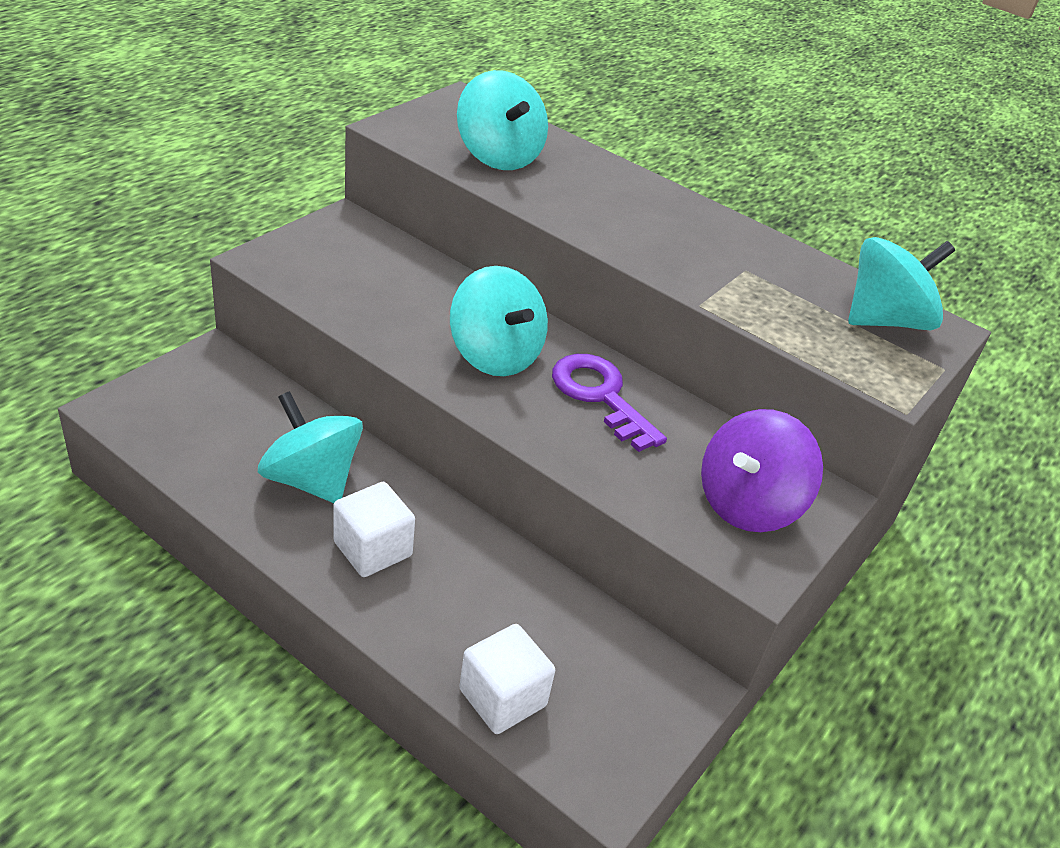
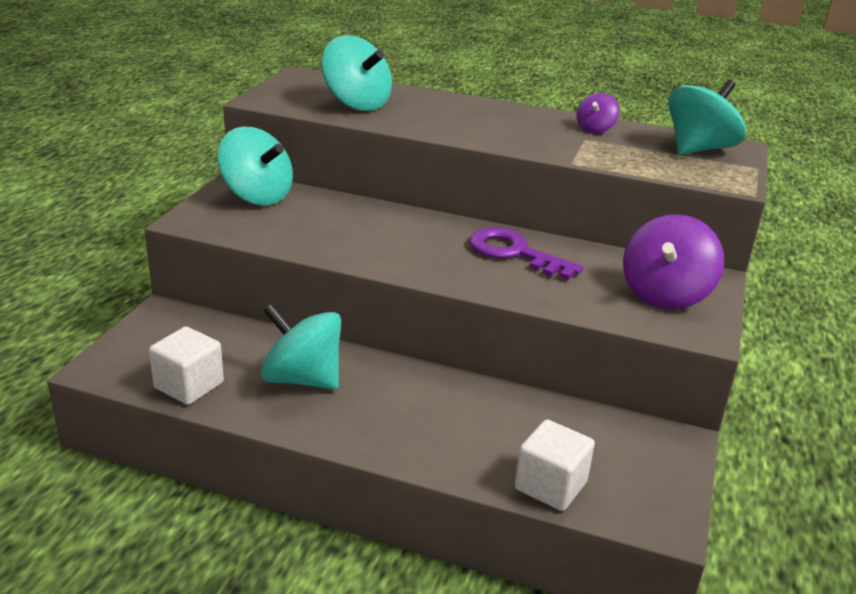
camera: 15 degrees left, 10 degrees down
white cube [333,482,415,577] -> white cube moved to [149,326,224,405]
turquoise spinning top [450,266,548,376] -> turquoise spinning top moved to [218,126,293,205]
none -> purple spinning top [577,93,620,133]

